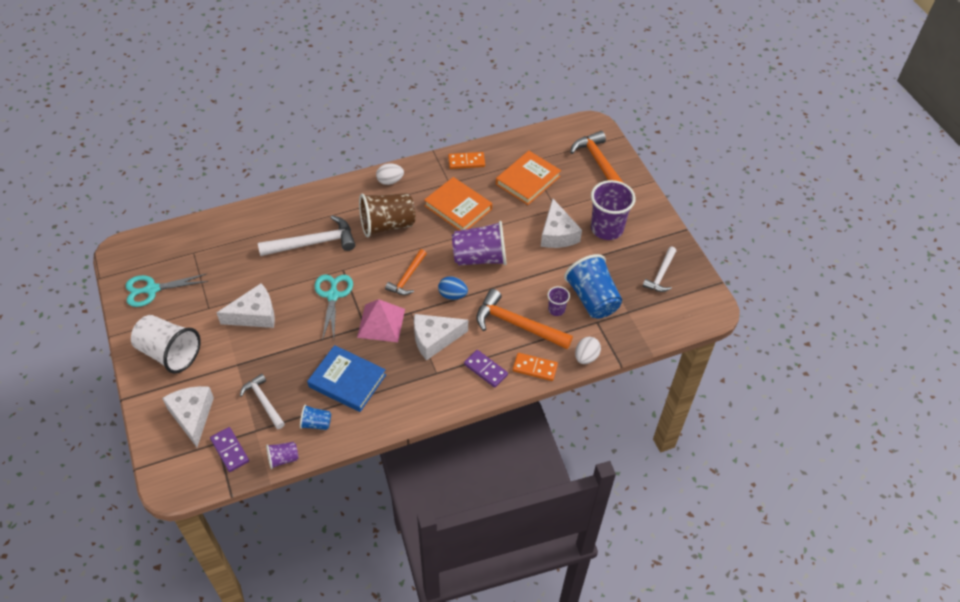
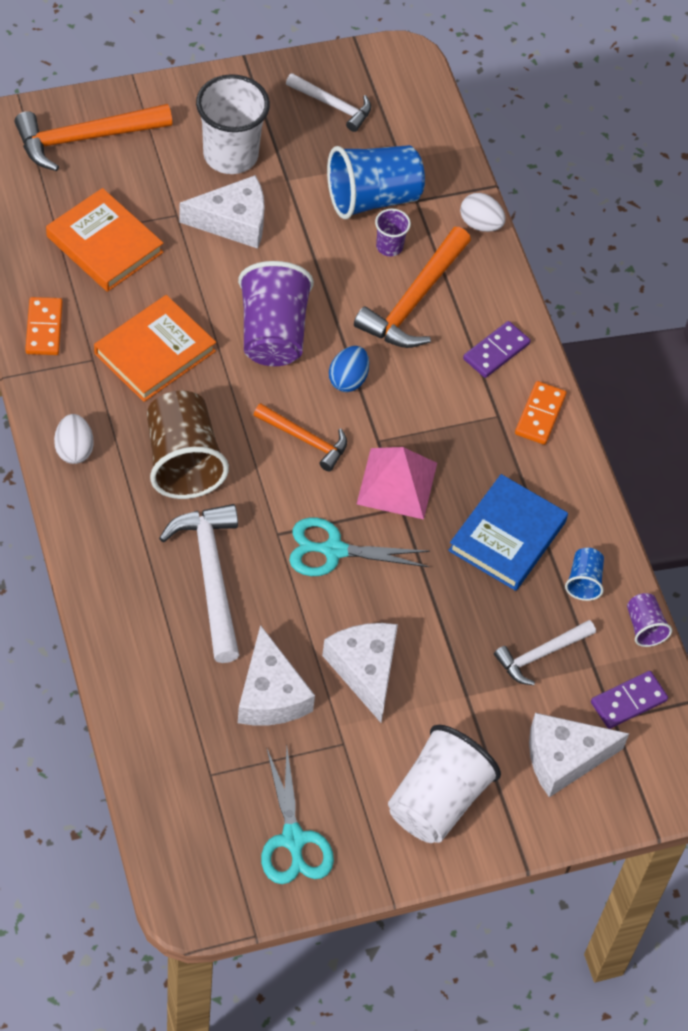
camera: 90 degrees left, 5 degrees up
white cheese [414,314,468,360] -> white cheese moved to [238,625,315,726]
orange domino [513,353,558,381] -> orange domino moved to [515,381,567,445]
purple cup [591,180,636,240] -> white cup [196,74,270,174]

